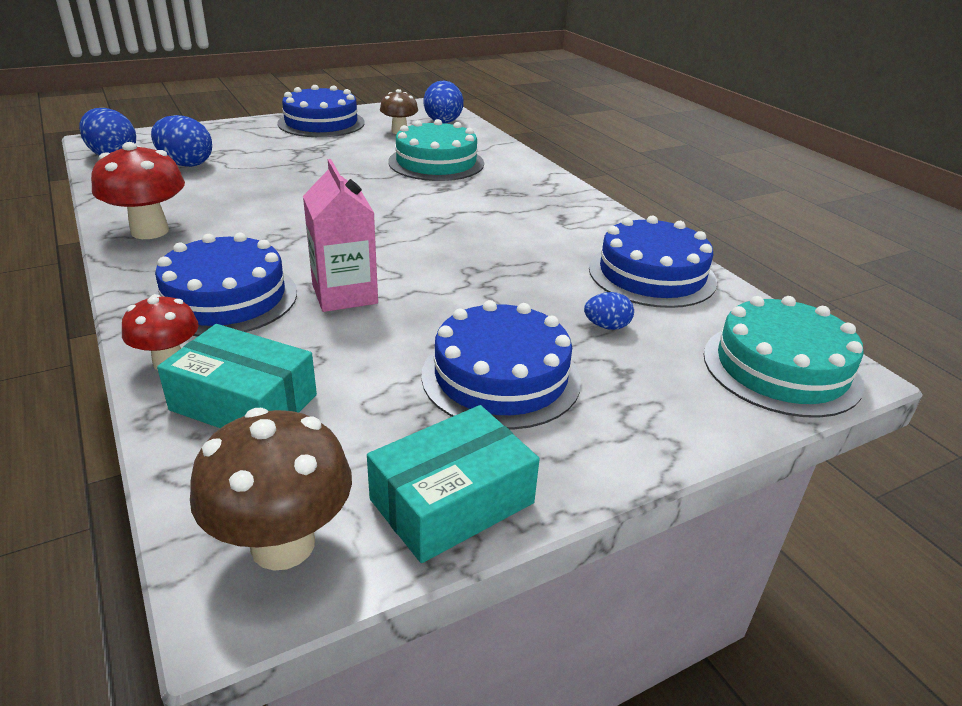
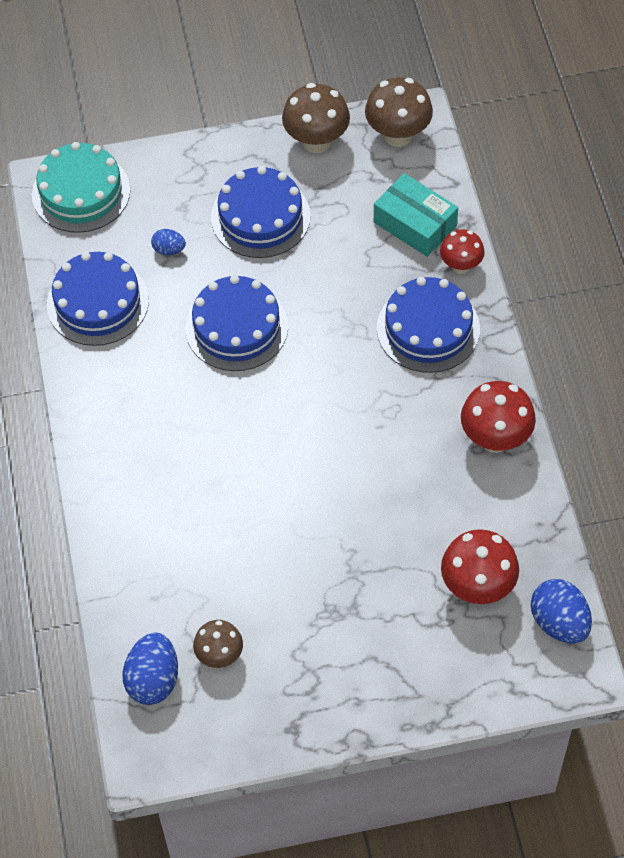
camera: 160 degrees left, 25 degrees up
blue egg [151,115,212,167] -> red mushroom [441,529,519,604]
blue cake [277,85,365,137] -> blue cake moved to [185,275,288,371]
pink carton [303,159,378,312] -> none
turquoise box [367,405,540,563] -> brown mushroom [282,83,350,153]
turquoise cake [388,119,484,181] -> none

